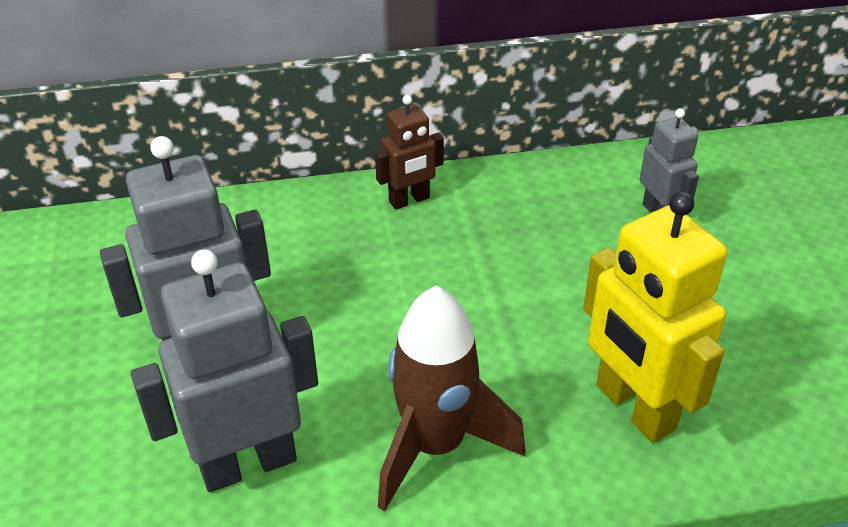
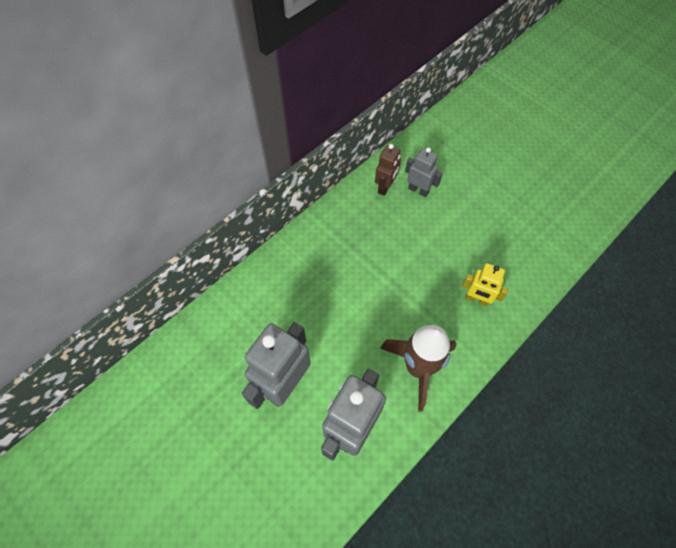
camera: 35 degrees left, 20 degrees up
brown robot [375,95,444,209] -> brown robot moved to [375,144,401,196]
yellow robot [583,191,727,443] -> yellow robot [462,263,509,307], size x0.56

